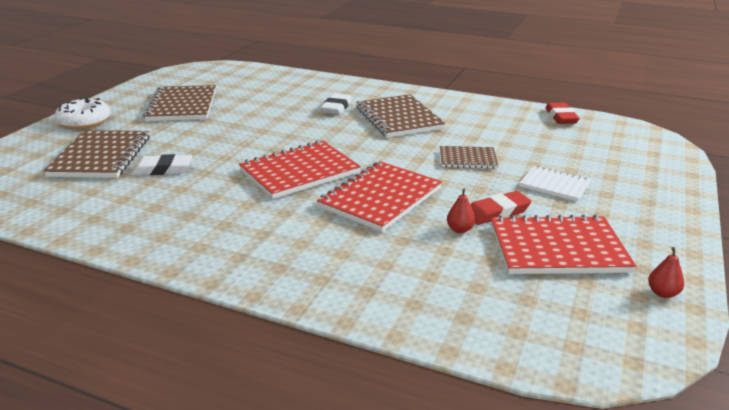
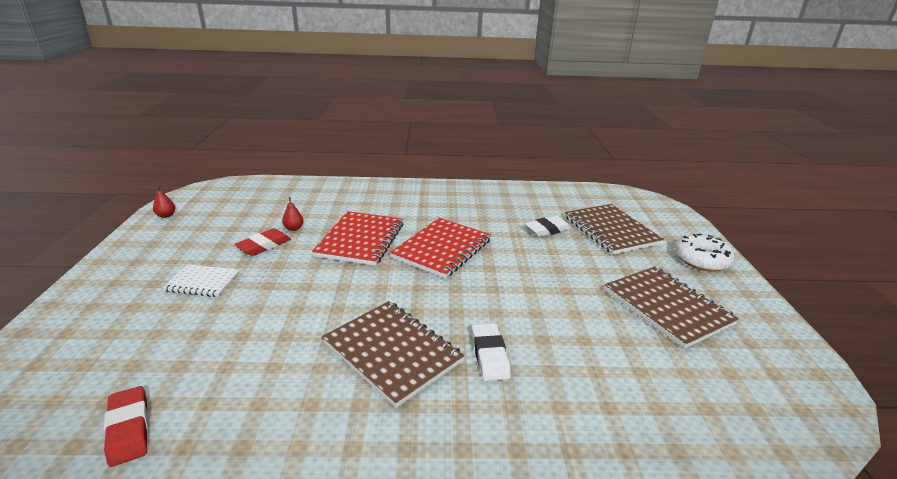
camera: 155 degrees right, 0 degrees up
brown notebook [440,146,498,169] -> none
red notebook [491,215,636,274] -> none

